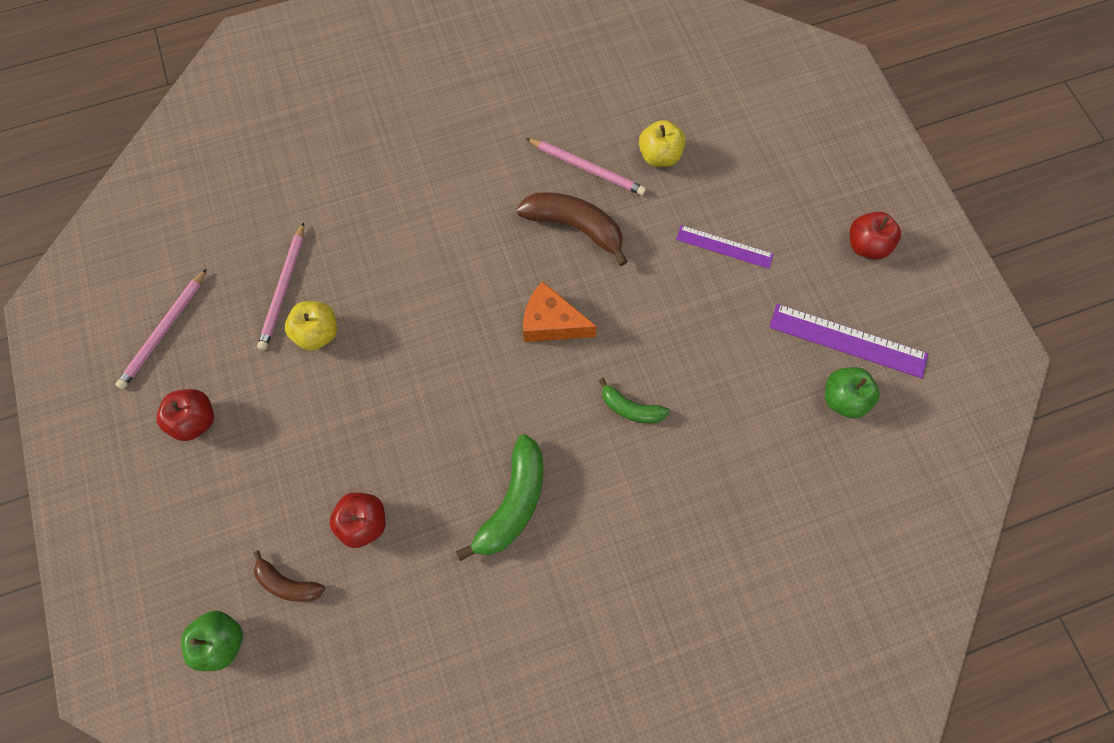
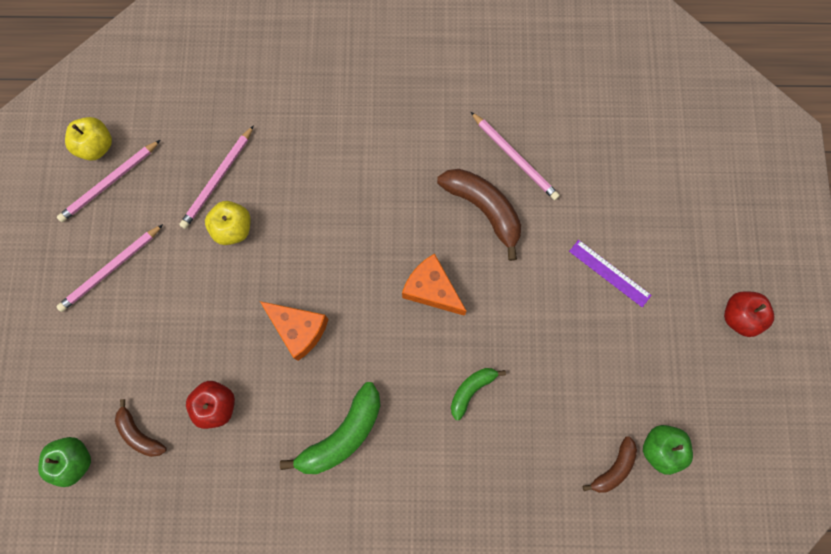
camera: 20 degrees right, 5 degrees up
red apple [157,389,214,441] -> pink pencil [56,224,163,312]
green banana [599,378,670,423] -> green banana turned 90 degrees clockwise [451,368,506,420]
yellow apple [639,120,685,167] -> yellow apple moved to [65,117,112,161]
purple ruler [770,304,928,378] -> none
none -> orange cheese [260,301,329,361]
none -> brown banana [583,436,637,493]

